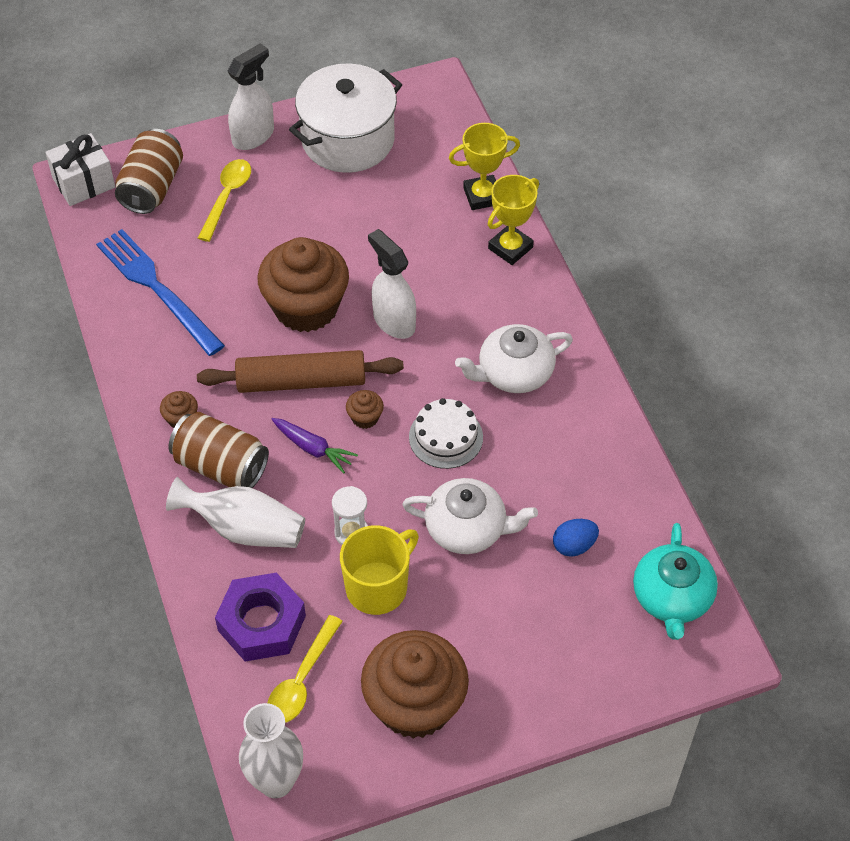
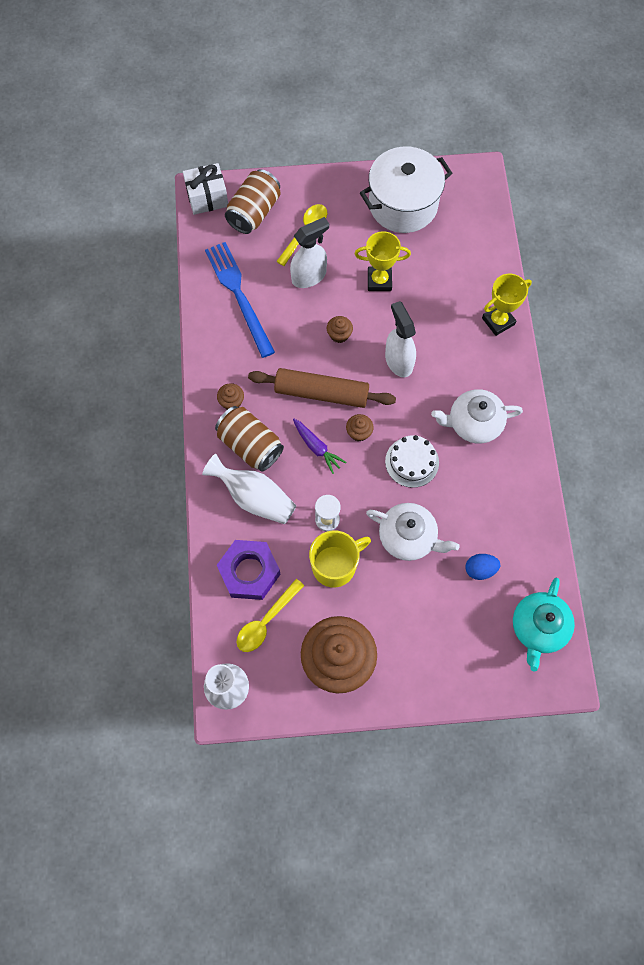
camera: 15 degrees right, 15 degrees up
white spray bottle [227,43,274,150] -> white spray bottle moved to [290,217,329,288]
brown cupcake [257,237,349,332] -> brown cupcake [327,316,353,343], size x0.40
yellow trophy [449,123,520,210] -> yellow trophy moved to [354,231,411,291]

